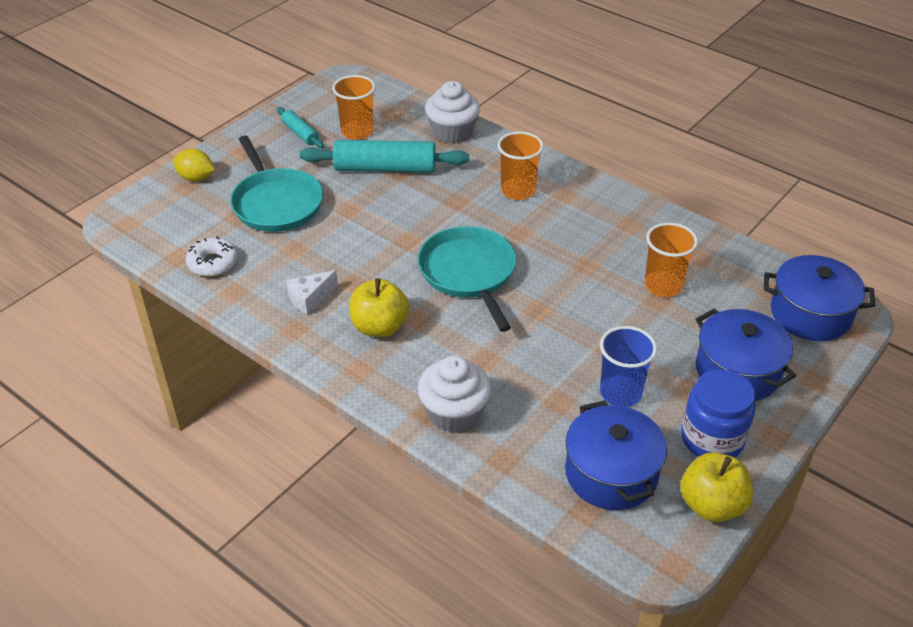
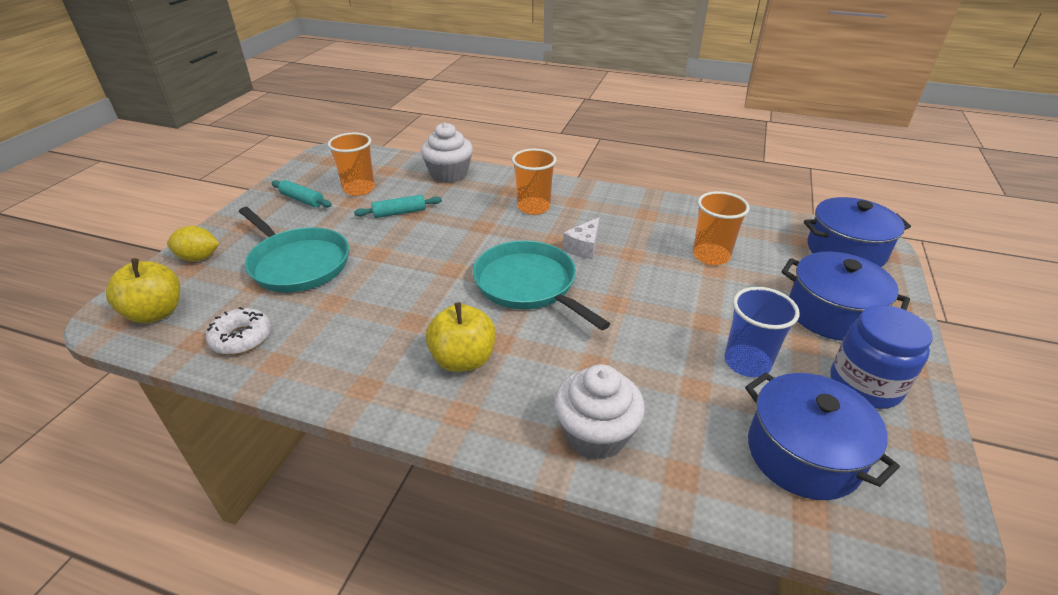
camera: 20 degrees left, 5 degrees down
white cheese [286,270,338,315] -> white cheese moved to [563,217,600,260]
turquoise rolling pin [300,140,469,173] -> turquoise rolling pin [354,195,442,218], size x0.52
yellow apple [681,452,753,522] -> yellow apple moved to [106,258,181,323]

